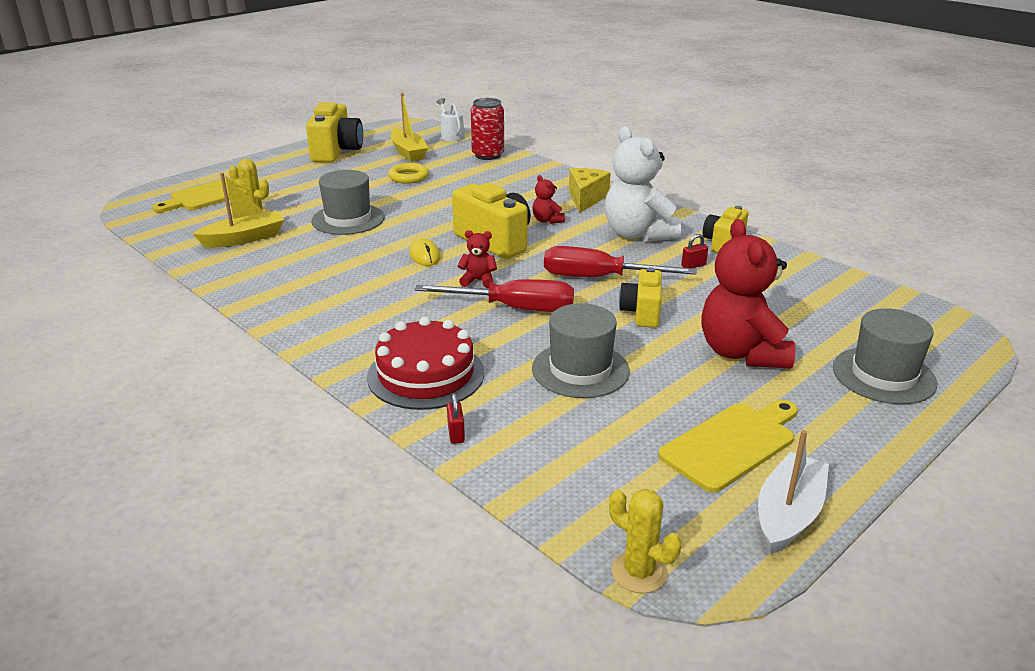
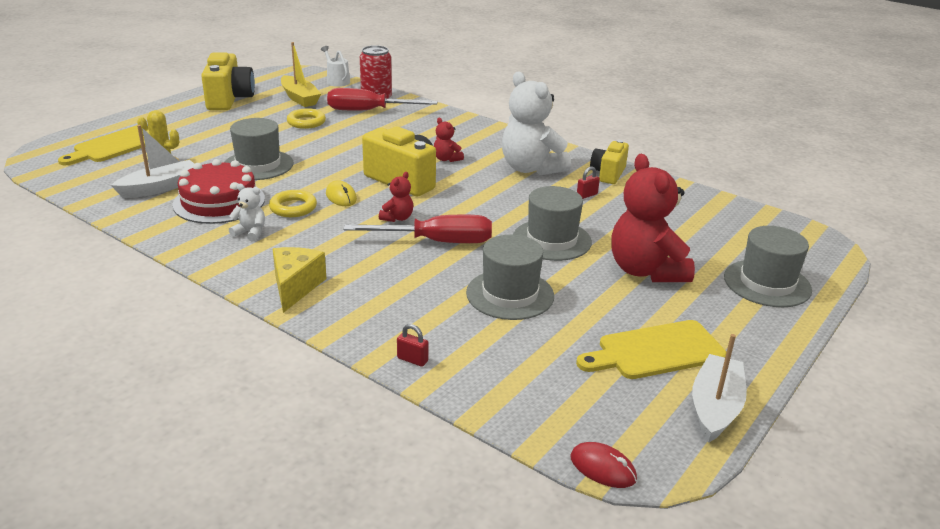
camera: 10 degrees left, 0 degrees up
yellow boat [192,172,284,248] -> white boat [111,125,194,198]
red cake [367,317,484,410] -> red cake moved to [172,159,265,224]
red padlock [447,393,465,444] -> red padlock turned 45 degrees counterclockwise [397,324,429,367]
red teddy bear [458,230,497,288] -> red teddy bear turned 120 degrees clockwise [379,172,413,222]
red screwdriver [544,246,696,277] -> red screwdriver moved to [327,88,438,111]
yellow cheese [569,168,610,213] -> yellow cheese moved to [273,247,327,313]
yellow cactus [609,489,681,593] -> red mouse [570,442,637,488]
yellow camera [619,267,662,328] -> grey hat [513,186,592,261]
yellow cutting board [658,400,798,493] -> yellow cutting board turned 150 degrees counterclockwise [576,320,726,379]
none -> white teddy bear [229,184,265,242]
none -> yellow ring [269,190,317,217]

